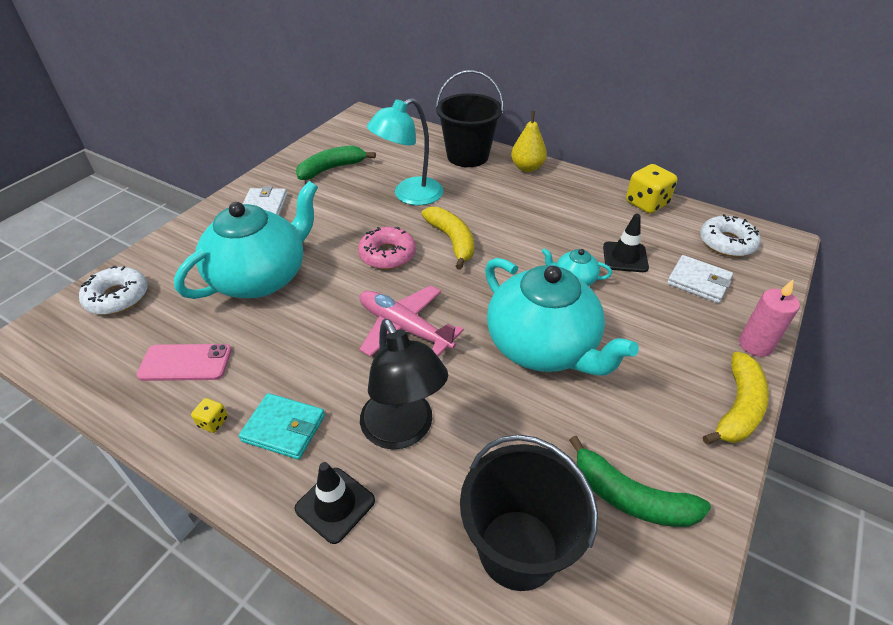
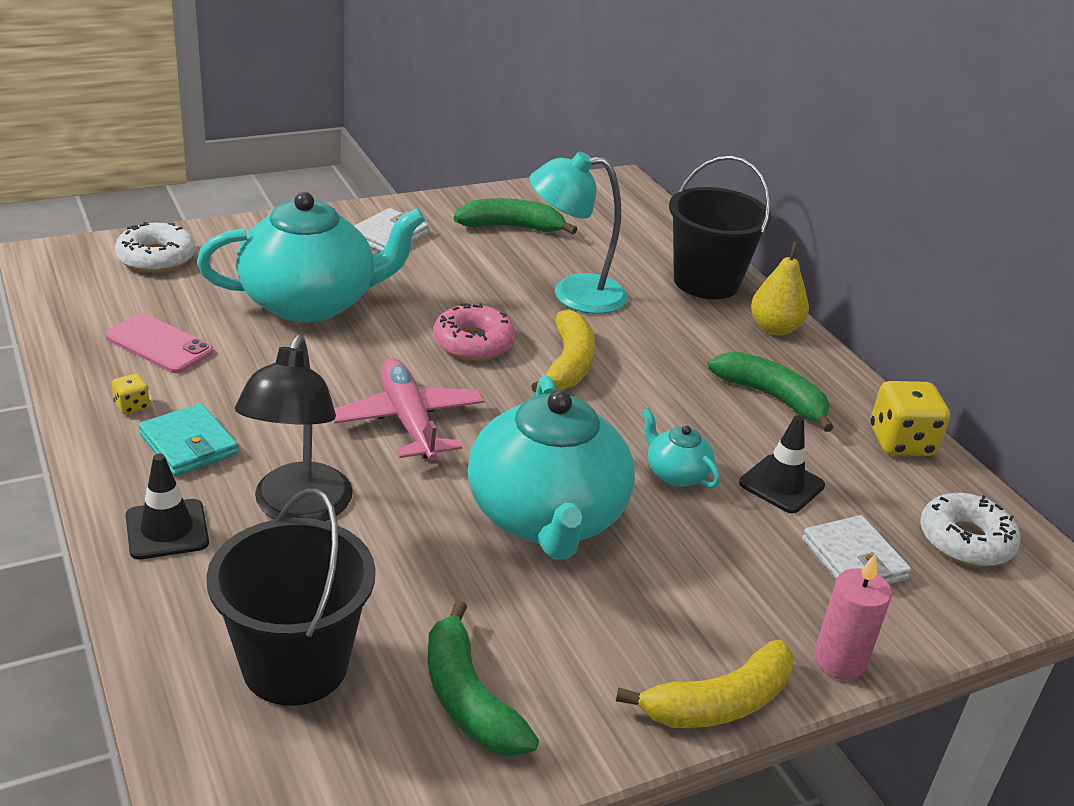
camera: 30 degrees right, 10 degrees down
none -> green banana [707,351,834,432]

